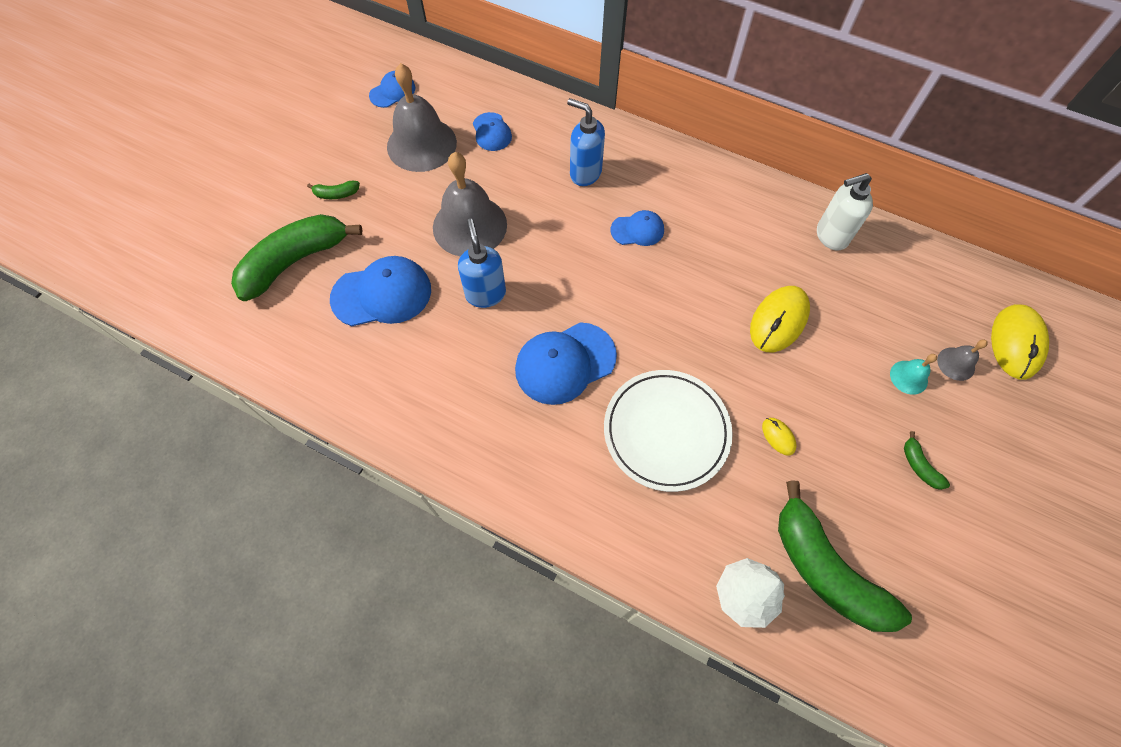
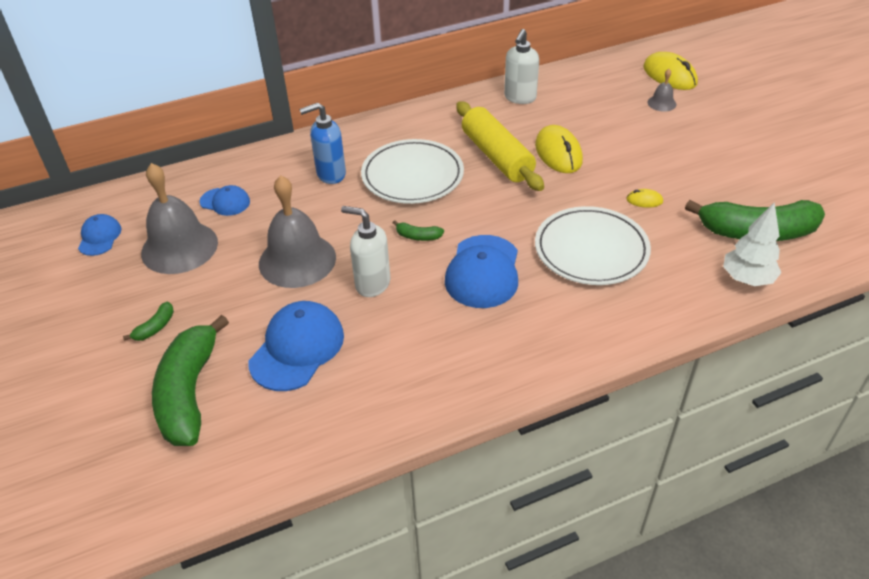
camera: 50 degrees left, 20 degrees down
blue soap dispenser [458,219,506,308] -> white soap dispenser [341,206,390,297]
blue cap [611,210,664,246] -> white plate [361,139,464,204]
turquoise bell [890,354,937,395] -> none
green banana [904,431,950,490] -> green banana moved to [393,220,444,241]
none -> yellow rolling pin [456,101,544,191]

